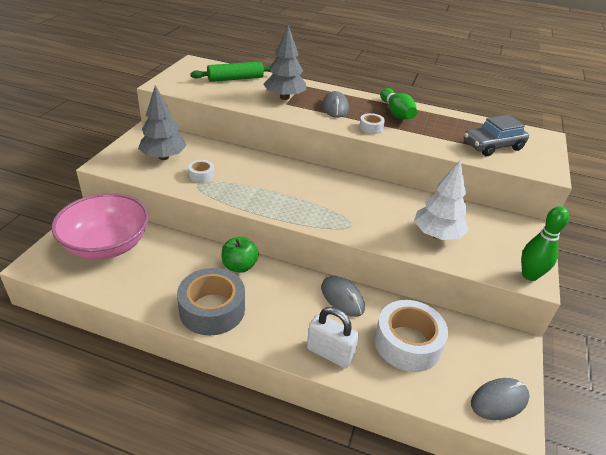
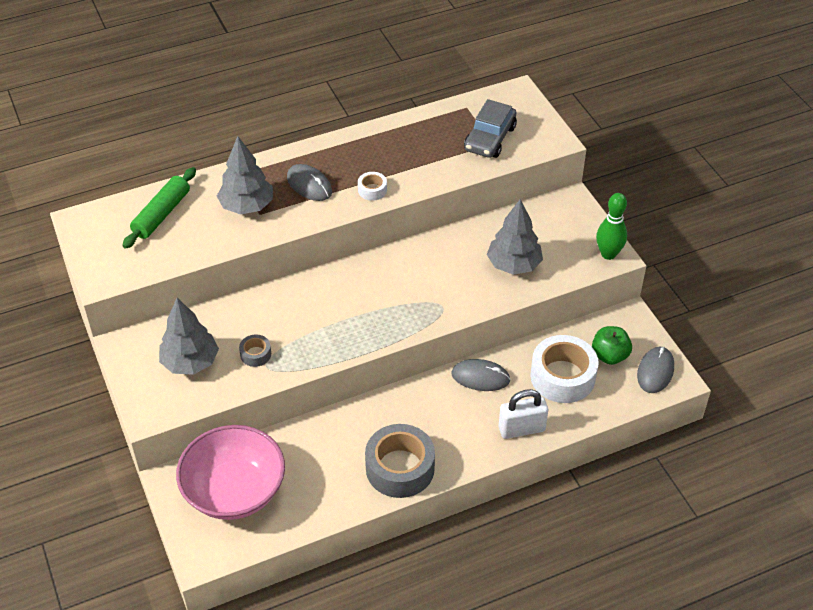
camera: 40 degrees left, 10 degrees up
white tape [188,160,214,182] -> grey tape [239,335,271,367]
green apple [222,237,259,273] -> green apple moved to [592,326,632,365]
green bowling pin [380,88,417,119] -> none
white tree [414,161,469,240] -> grey tree [487,199,543,275]

